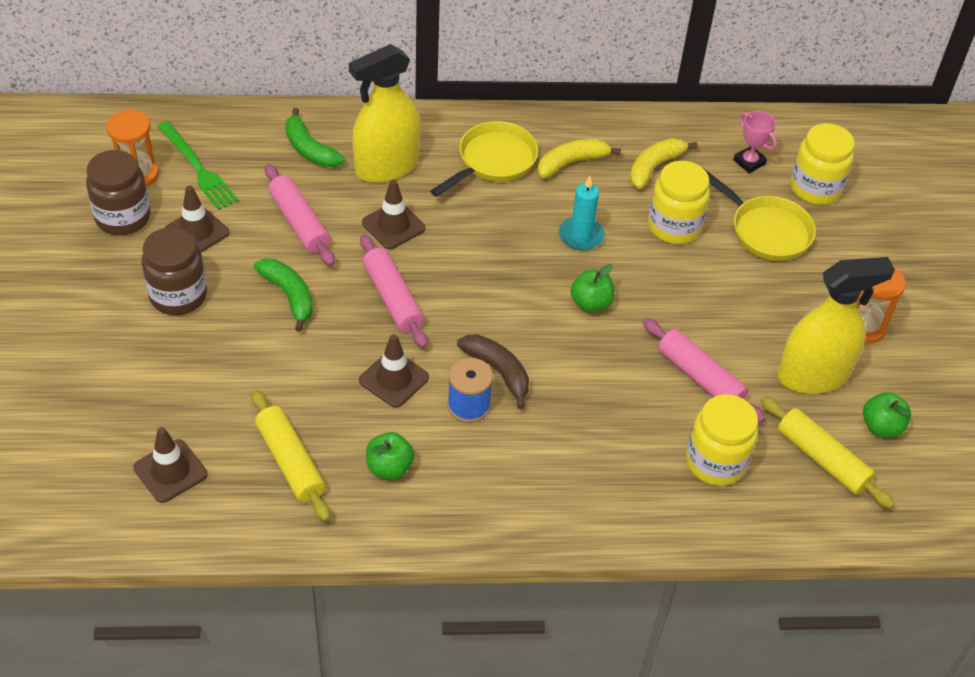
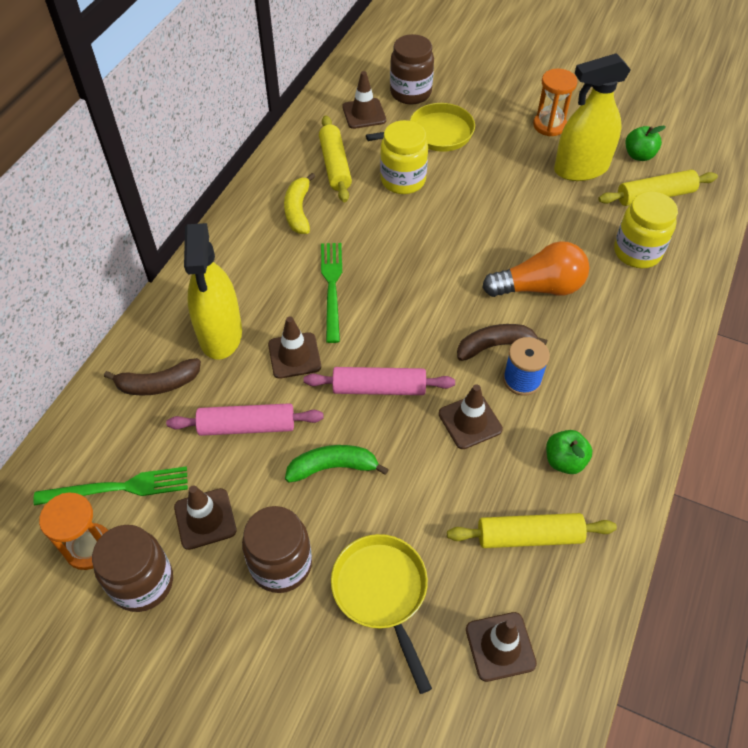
camera: 60 degrees left, 5 degrees up
green banana [285,108,345,167] -> brown banana [104,358,201,396]
yellow pan [430,121,538,197] -> yellow pan moved to [331,534,432,694]
turquoise candle [559,176,604,251] -> none
green apple [571,264,615,312] -> none
yellow banana [630,138,698,189] -> yellow rolling pin [319,115,352,202]
pink rolling pin [643,318,765,423] -> none
pink trophy [733,111,777,173] -> brown traffic cone [342,71,386,129]
yellow spray bottle [777,257,895,394] -> yellow spray bottle turned 120 degrees counterclockwise [554,53,631,181]
yellow jar [790,123,855,205] -> brown jar [390,34,434,105]
none -> green fork [321,243,342,343]
none -> orange light bulb [482,241,589,297]

